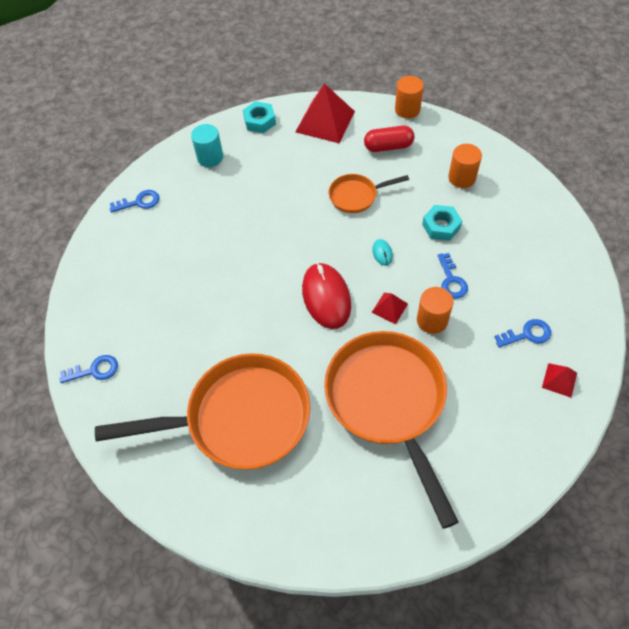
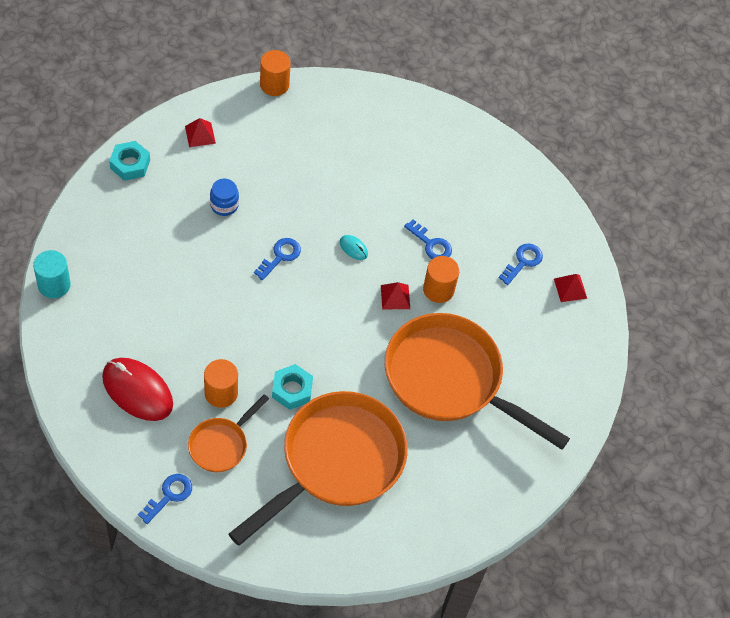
camera: 45 degrees left, 0 degrees up
blue key [110,190,159,213] -> blue key moved to [254,238,301,280]
turquoise cylinder [191,124,223,167] -> turquoise cylinder moved to [33,250,71,298]
red pyramid [296,83,355,143] -> red pyramid [185,118,216,147], size x0.49
red mouse [302,263,351,329] -> red mouse moved to [102,358,173,421]
orange pan [329,174,409,213] -> orange pan moved to [188,394,269,472]
red capsule [364,126,414,152] -> none
turquoise nut [422,205,462,241] -> turquoise nut moved to [272,364,313,410]
orange cylinder [448,144,482,188] -> orange cylinder moved to [204,359,238,408]
none -> blue jar [210,179,239,216]

